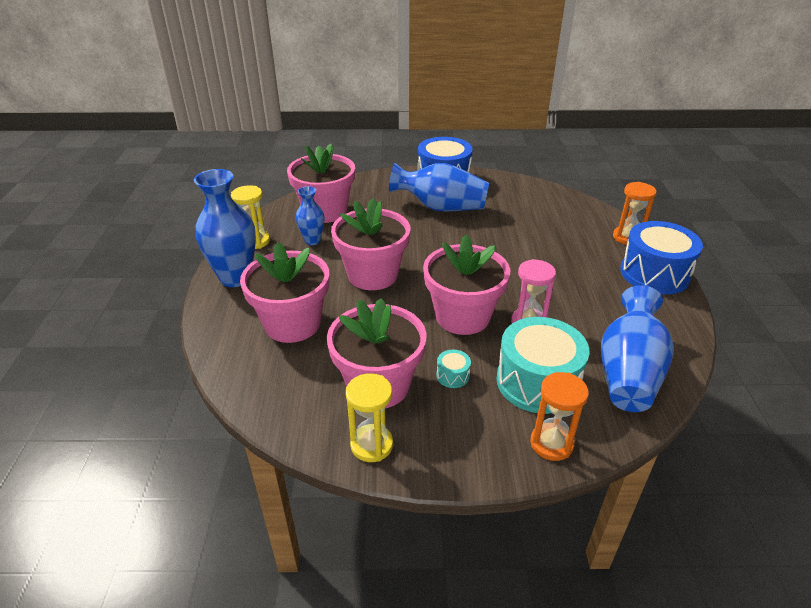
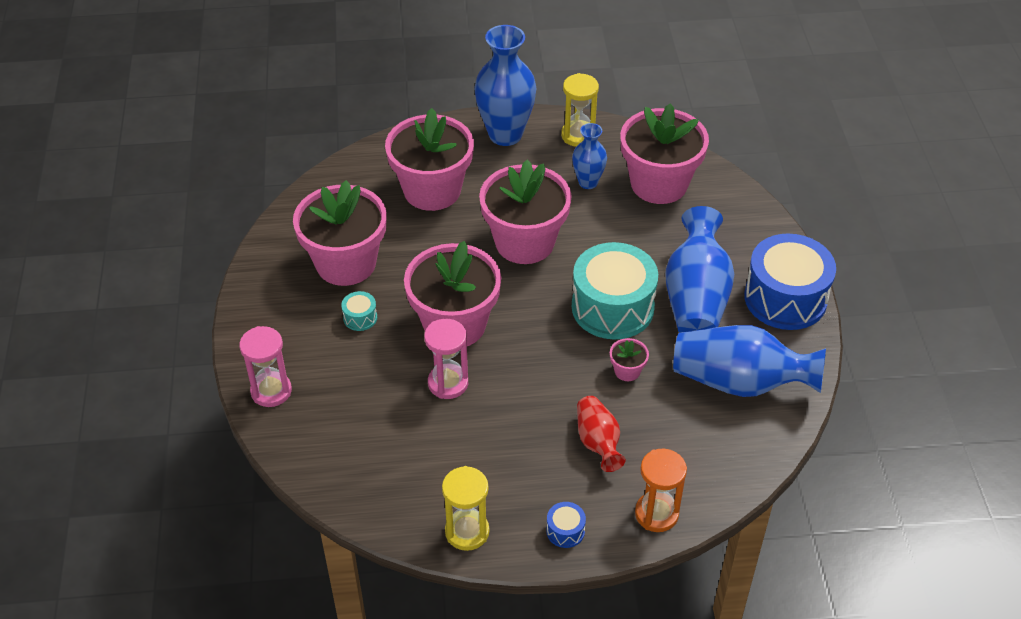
camera: 85 degrees right, 10 degrees up
yellow hourglass [346,373,393,462] -> yellow hourglass moved to [442,466,489,551]
turquoise drum [496,317,589,414] -> turquoise drum moved to [572,242,658,339]
orange hourglass [530,372,589,461] -> pink hourglass [239,326,292,407]
blue vase [601,285,674,412] -> blue vase moved to [673,325,826,397]
blue drum [620,221,703,295] -> blue drum [546,502,586,548], size x0.41
none -> red vase [577,396,626,472]
none -> pink flower pot [610,338,649,381]

